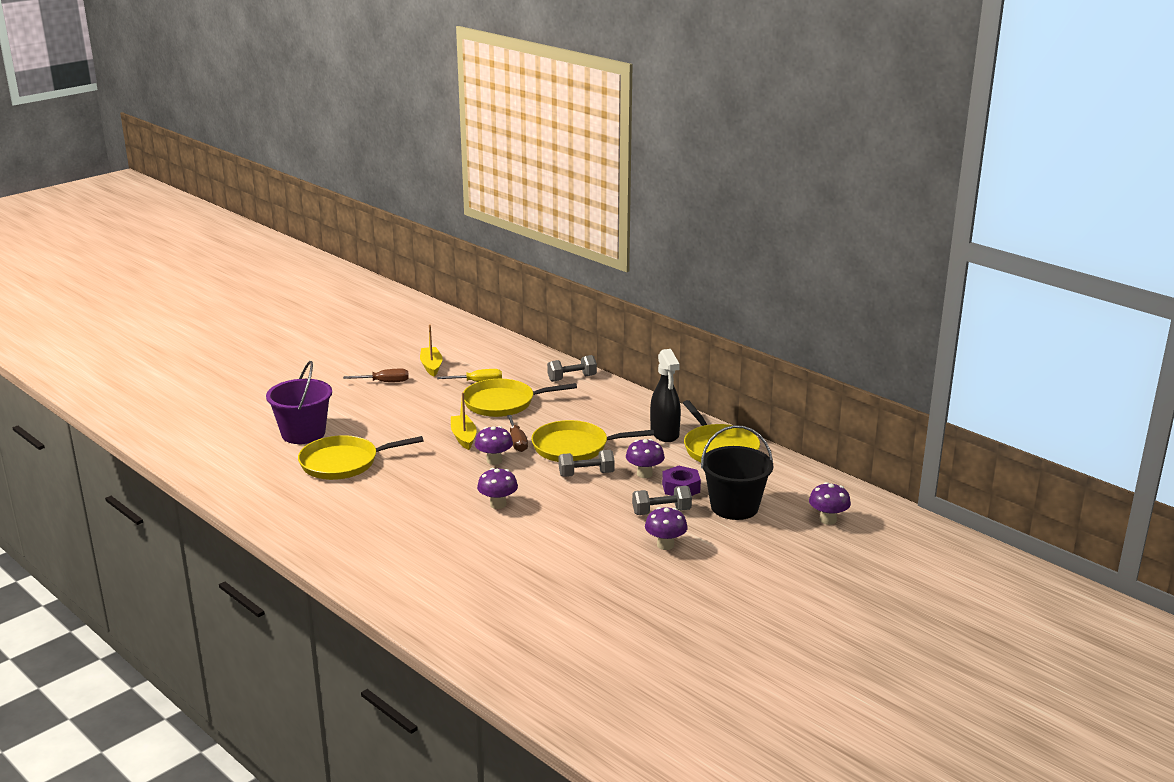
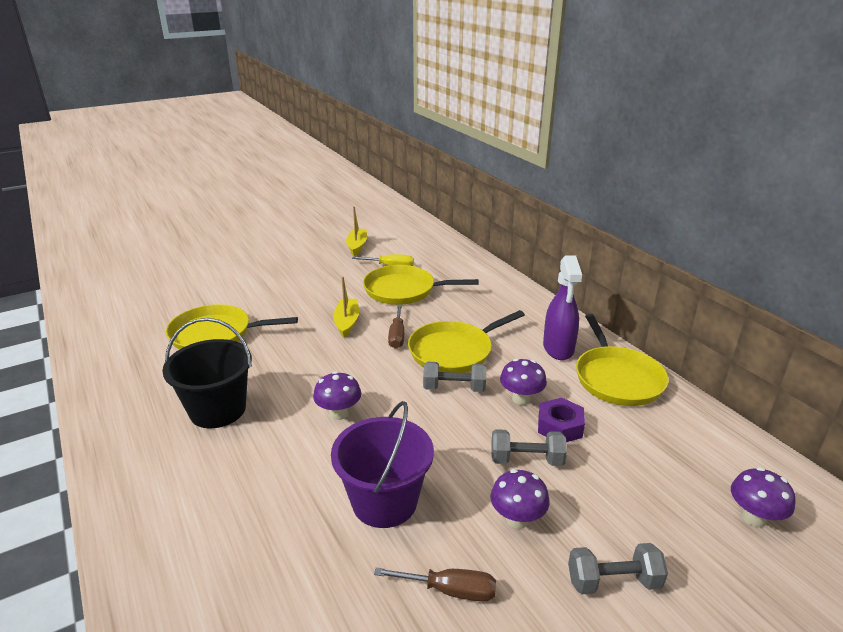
camera: 15 degrees right, 5 degrees up
purple bucket [266,361,332,444] -> purple bucket moved to [331,401,434,528]
brown screwdriver [343,369,409,382] -> brown screwdriver moved to [374,568,496,602]
purple mushroom [475,426,513,465] -> none
yellow pan [531,420,654,462] -> yellow pan turned 45 degrees counterclockwise [408,310,525,373]
grey dumbbell [547,355,597,382] -> grey dumbbell moved to [568,543,668,594]
black spray bottle [650,349,681,442] -> purple spray bottle [543,256,582,360]
black bucket [701,425,773,520] -> black bucket moved to [162,318,252,428]

